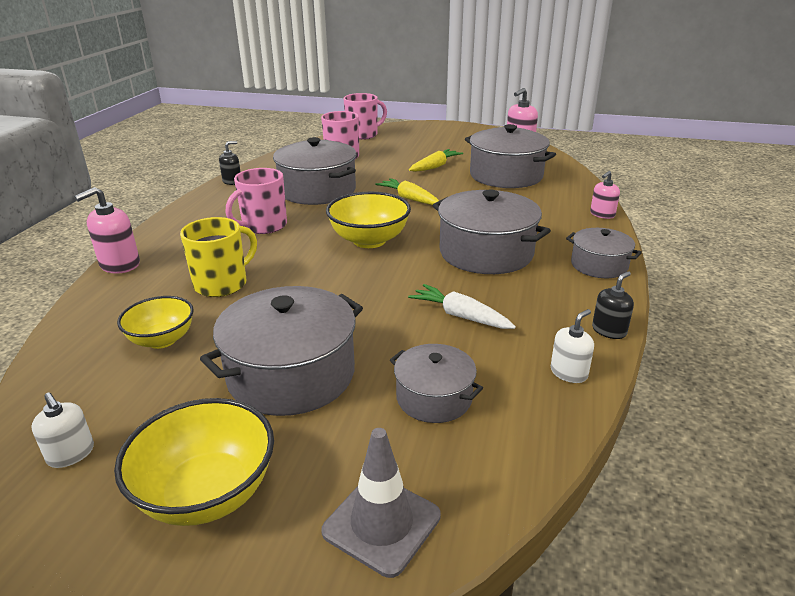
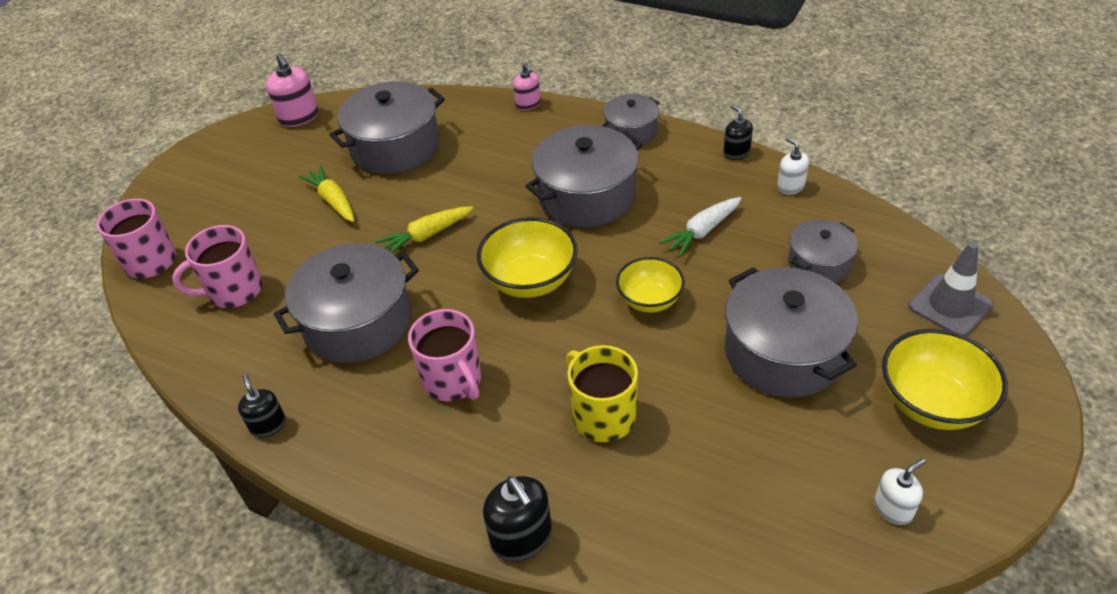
camera: 75 degrees left, 15 degrees up
pink soap dispenser [74,187,140,274] -> black soap dispenser [483,476,552,562]
yellow bowl [117,296,194,349] -> yellow bowl moved to [616,257,685,313]

